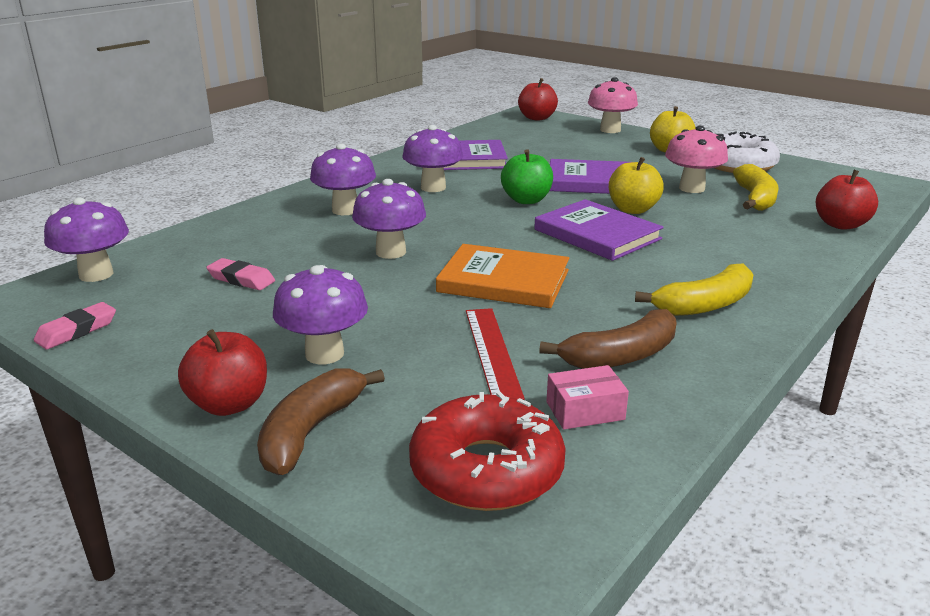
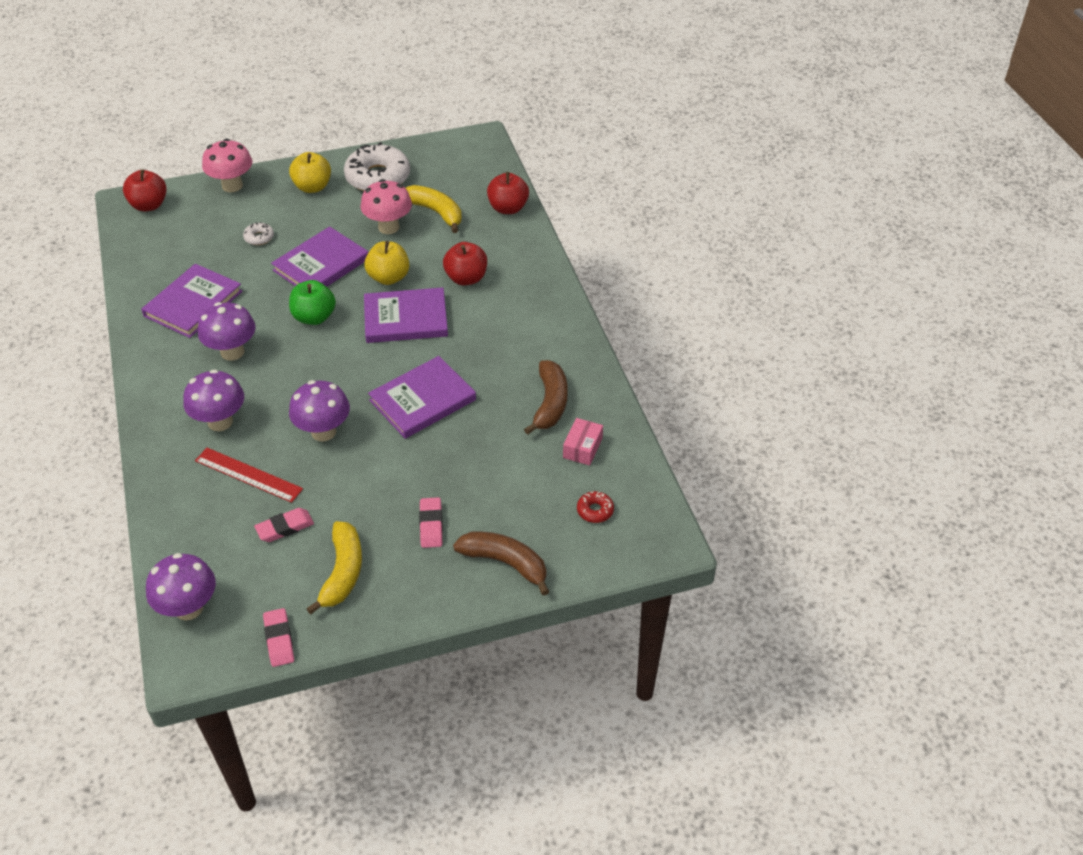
camera: 55 degrees left, 20 degrees up
red apple [178,329,267,416] -> red apple moved to [443,242,487,285]
brown banana [257,368,385,475] -> brown banana turned 150 degrees clockwise [453,531,550,596]
purple mushroom [273,265,368,364] -> pink eraser [419,497,443,548]
red donut [409,392,566,511] -> red donut [577,491,614,523], size x0.44
orange book [436,244,569,308] -> purple book [368,356,476,439]
red ruler [466,308,525,400] -> red ruler moved to [195,448,303,503]
yellow banana [635,264,753,316] -> yellow banana moved to [306,521,362,614]
none -> white donut [243,222,274,245]

